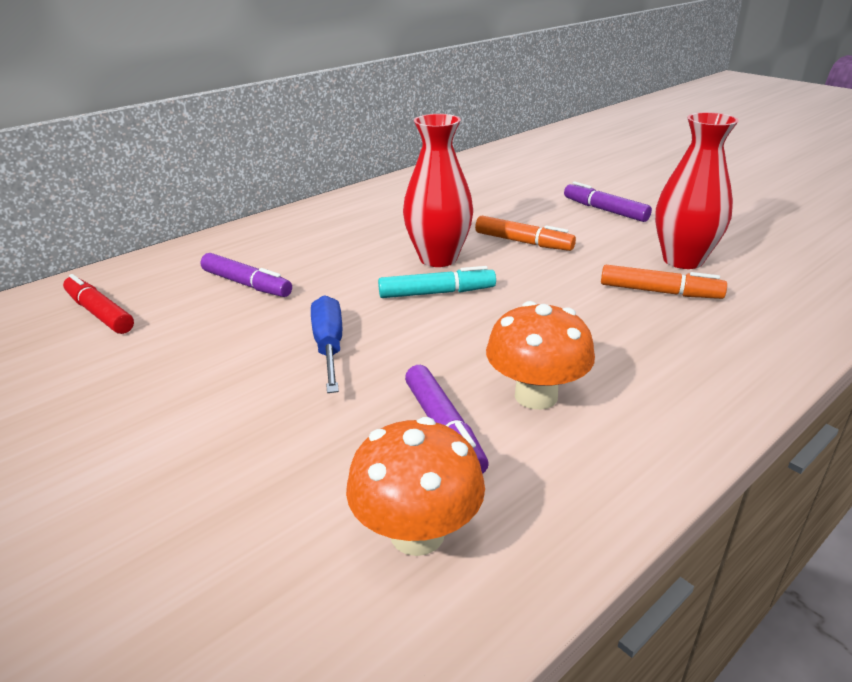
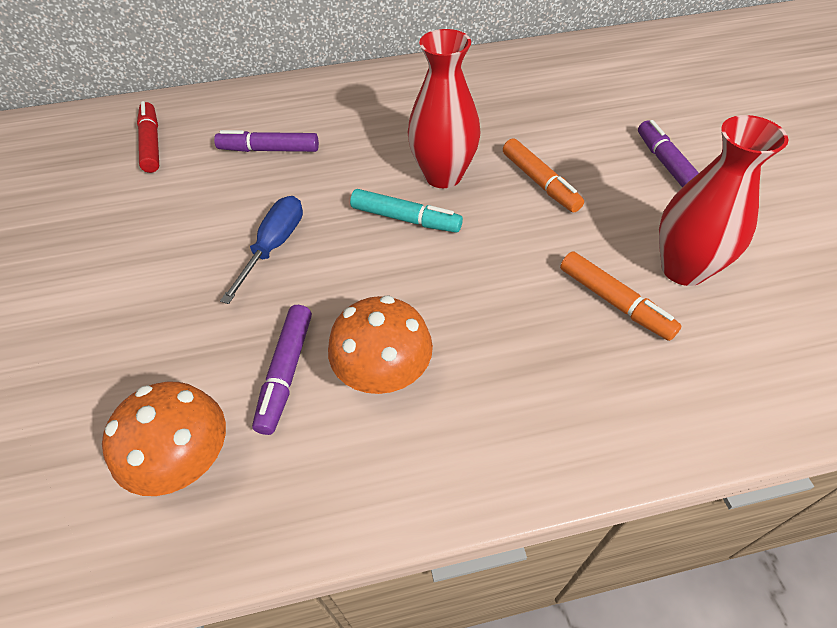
camera: 30 degrees right, 20 degrees up
purple marker [201,253,292,297] -> purple marker turned 120 degrees clockwise [214,130,319,152]

